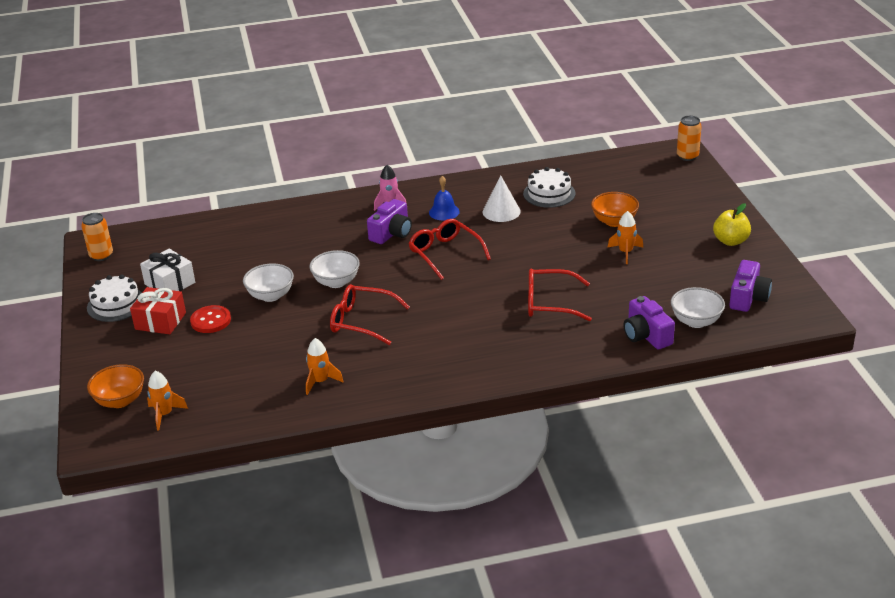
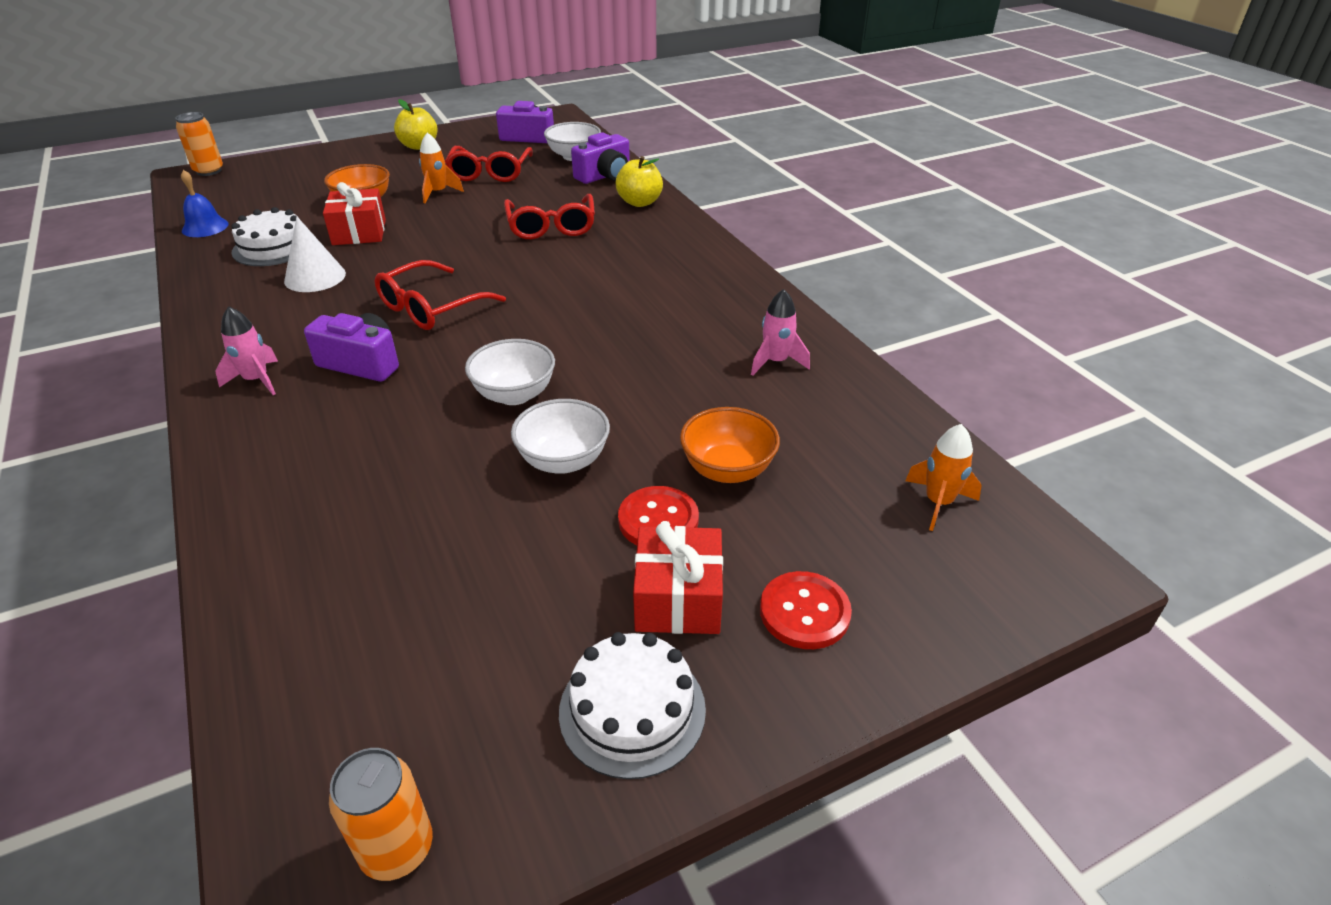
camera: 105 degrees left, 5 degrees up
orange bowl [87,364,144,408] -> orange bowl moved to [680,407,780,483]
white gift [140,249,195,291] -> none
orange rocket [306,338,344,395] -> pink rocket [751,289,810,376]
red glasses [330,284,410,345] -> red glasses moved to [445,146,533,182]
blue bell [429,176,460,220] -> blue bell moved to [181,170,229,237]
none -> red gift [323,182,386,245]
none -> yellow apple [616,156,663,207]
none -> red button [760,571,852,649]

